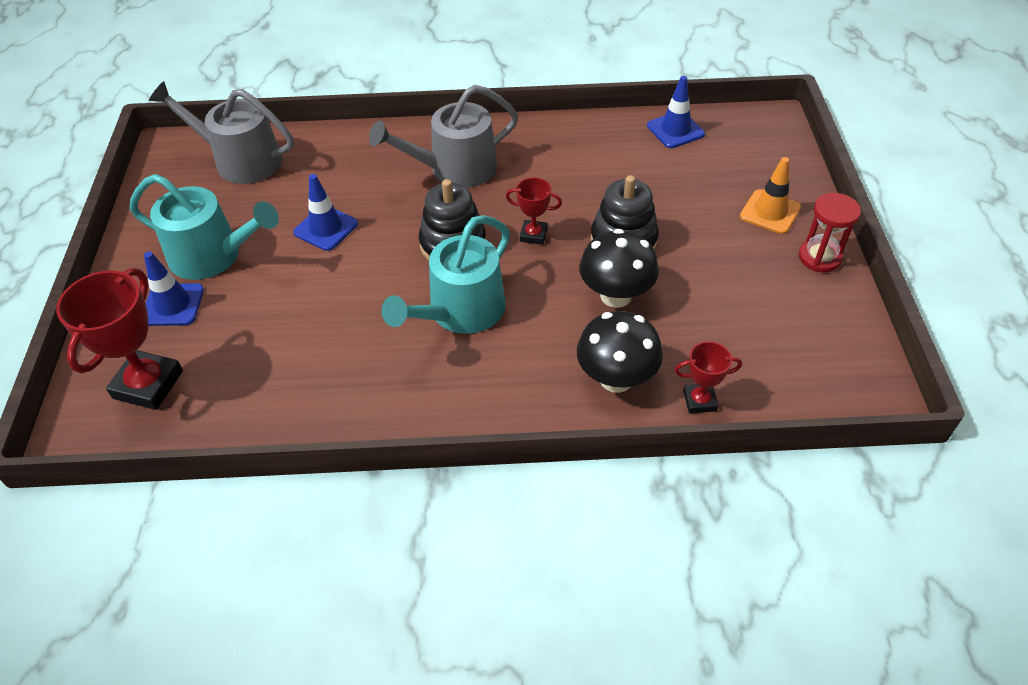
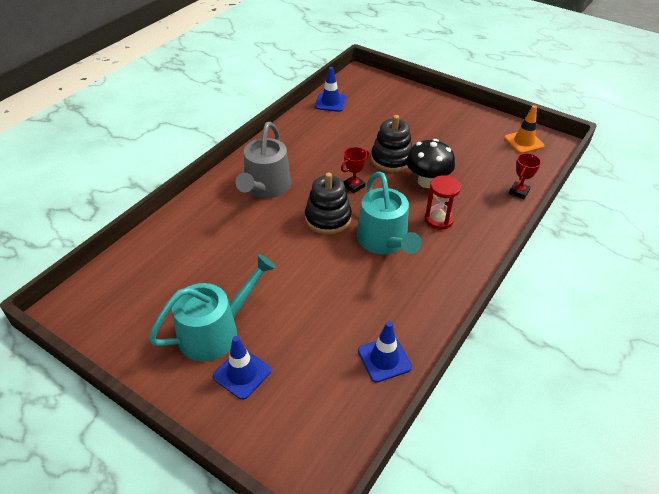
camera: 55 degrees left, 5 degrees down
red trophy [56,268,183,410] -> none
grey watering can [149,81,294,184] -> none
blue traffic cone [293,174,358,251] -> blue traffic cone moved to [358,321,412,383]
black mushroom [577,311,663,393] -> none
orange traffic cone [740,157,801,234] -> orange traffic cone moved to [504,105,545,154]
red hourglass [799,193,861,272] -> red hourglass moved to [425,175,461,230]

